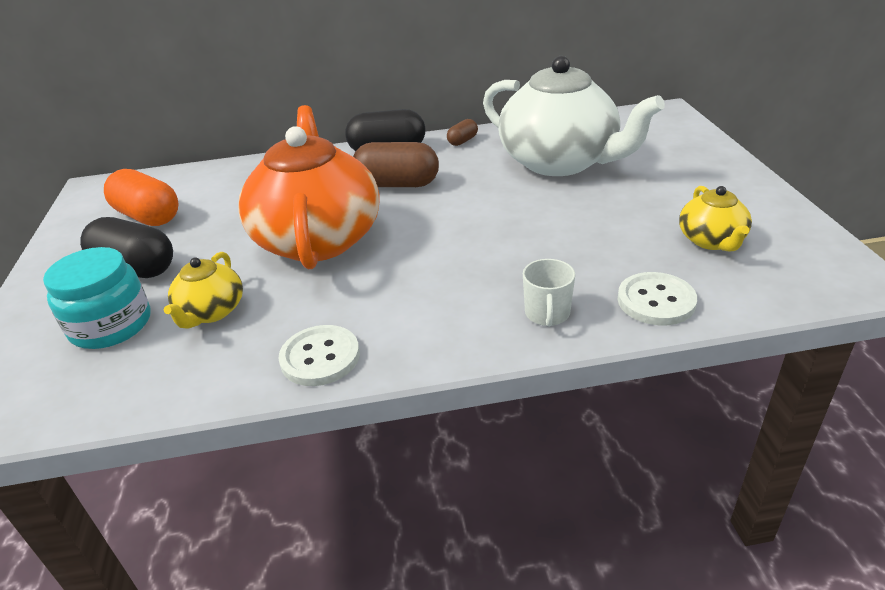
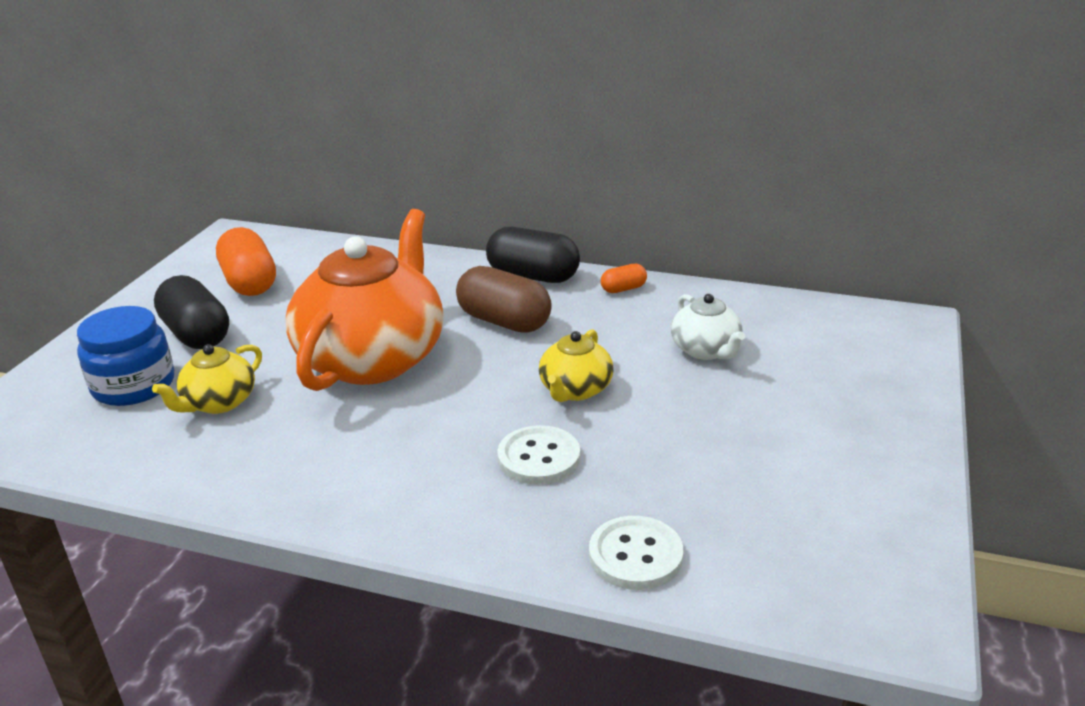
camera: 25 degrees right, 5 degrees down
turquoise jar [43,247,151,349] -> blue jar [77,306,174,406]
white button [278,325,360,386] -> white button moved to [497,425,580,485]
brown capsule [447,119,478,146] -> orange capsule [601,264,647,293]
white teapot [483,56,665,176] -> white teapot [671,294,745,360], size x0.46
white mug [523,259,575,327] -> none
yellow teapot [679,186,752,251] -> yellow teapot moved to [539,329,613,402]

